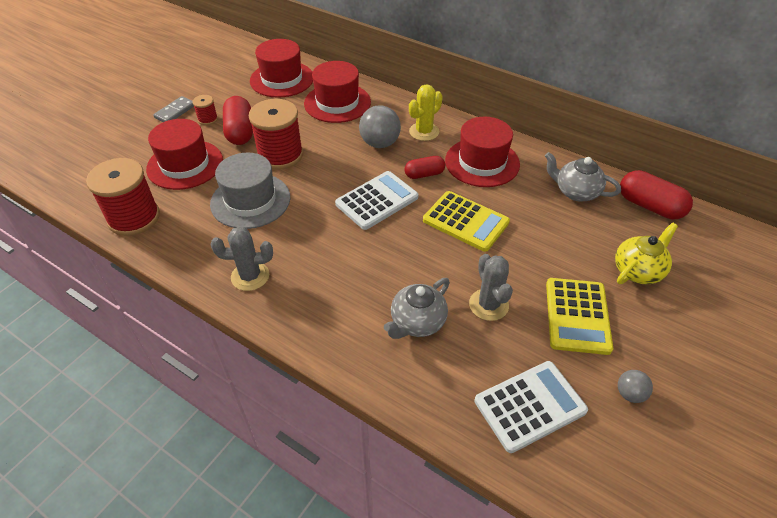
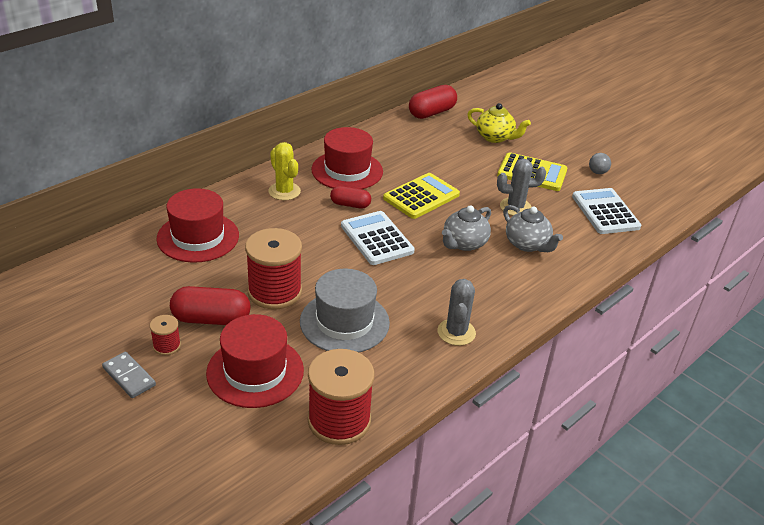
camera: 80 degrees left, 10 degrees down
red hat [250,39,313,98] -> none
grey ball [359,105,401,148] -> none
red capsule [404,156,445,179] -> red capsule turned 75 degrees counterclockwise [330,186,371,209]
grey teapot [545,152,621,201] -> grey teapot moved to [442,205,491,251]
yellow teapot [615,222,678,285] -> yellow teapot turned 150 degrees clockwise [467,103,531,143]

